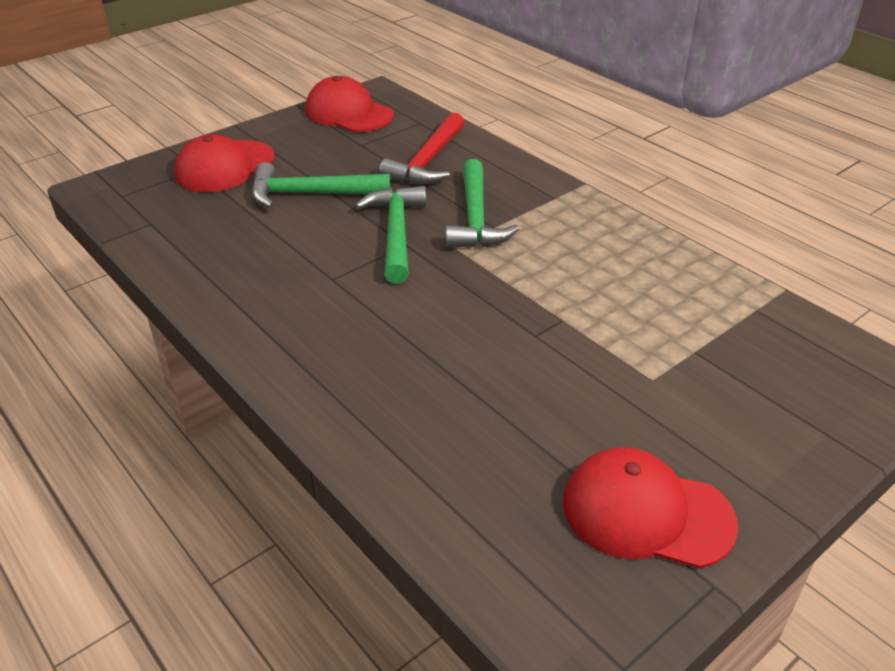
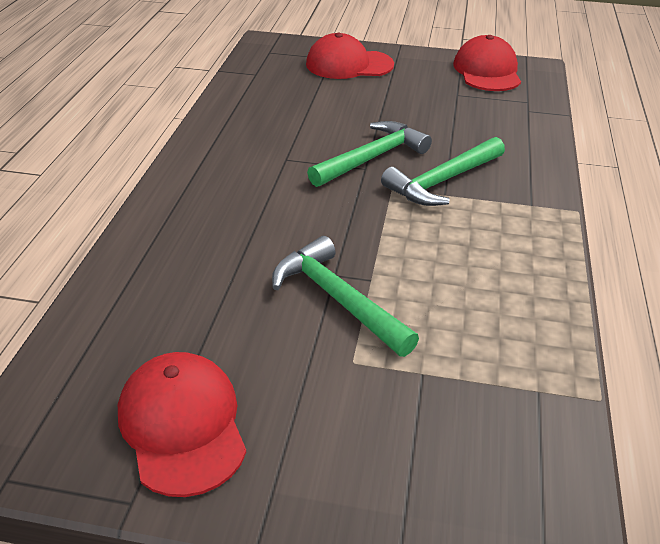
camera: 50 degrees right, 0 degrees up
green hammer [252,162,390,208] -> green hammer moved to [272,236,419,357]
red hammer [379,112,464,184] -> none

